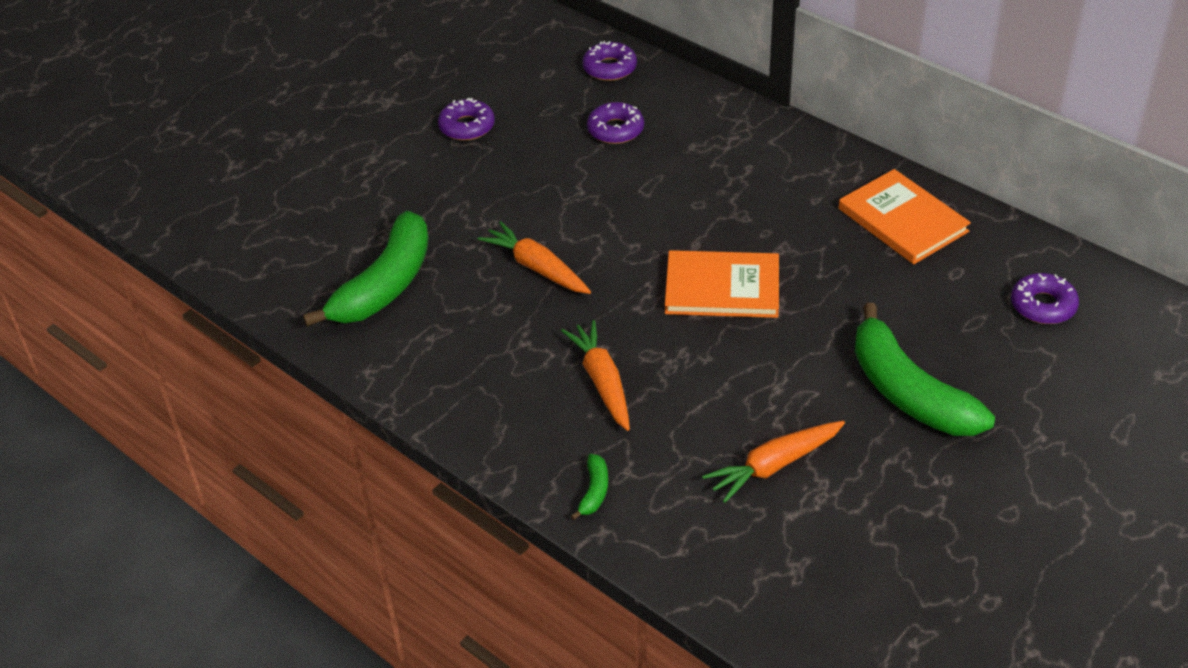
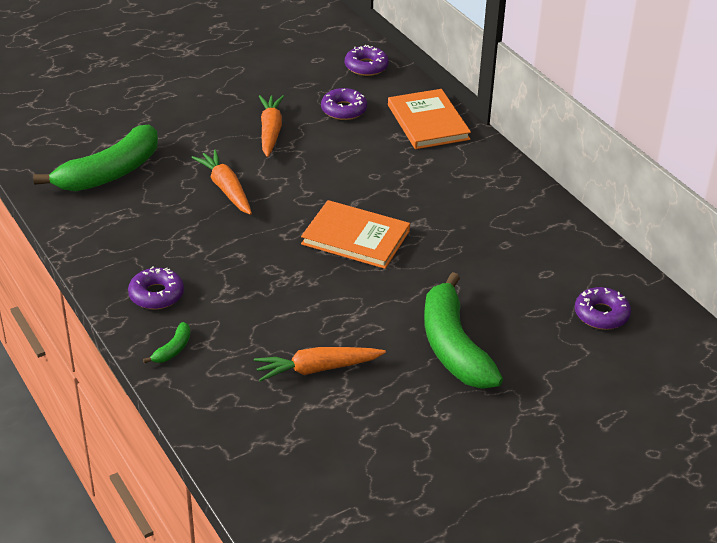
camera: 15 degrees right, 5 degrees down
purple donut [438,98,495,141] -> purple donut moved to [128,267,184,309]
orange carrot [561,320,630,431] -> orange carrot moved to [259,95,284,157]
orange book [839,169,971,264] -> orange book moved to [388,89,471,149]

